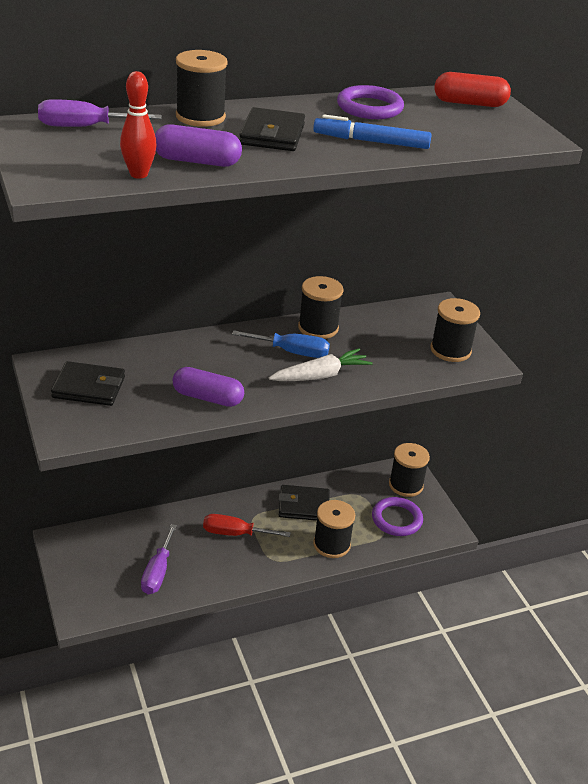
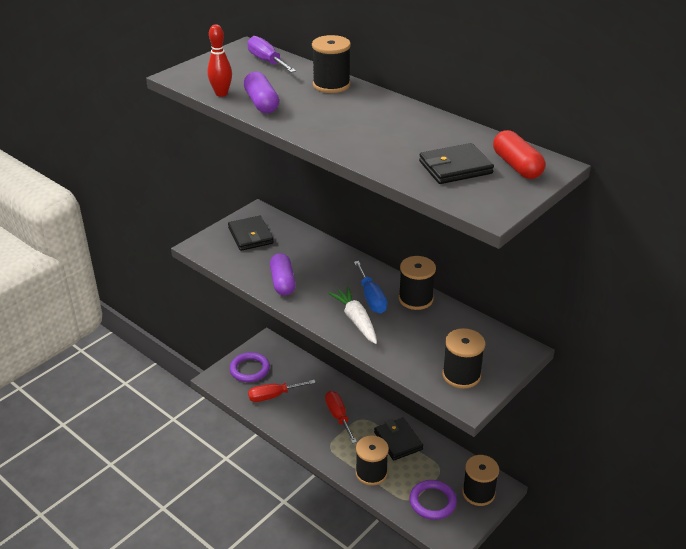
camera: 65 degrees right, 0 degrees up
purple screwdriver [141,524,177,594] -> red screwdriver [248,380,316,402]
black wallet [239,107,305,151] -> black wallet moved to [419,143,494,184]
white carrot [269,348,373,381] -> white carrot turned 150 degrees counterclockwise [328,286,377,344]
blue marker [313,114,432,149] -> none
purple ring [337,85,404,119] -> purple ring moved to [229,352,270,382]

